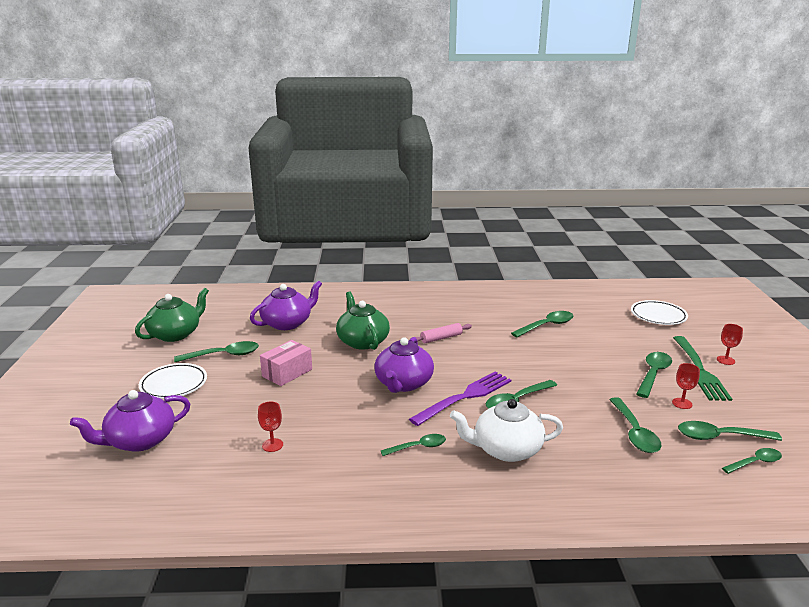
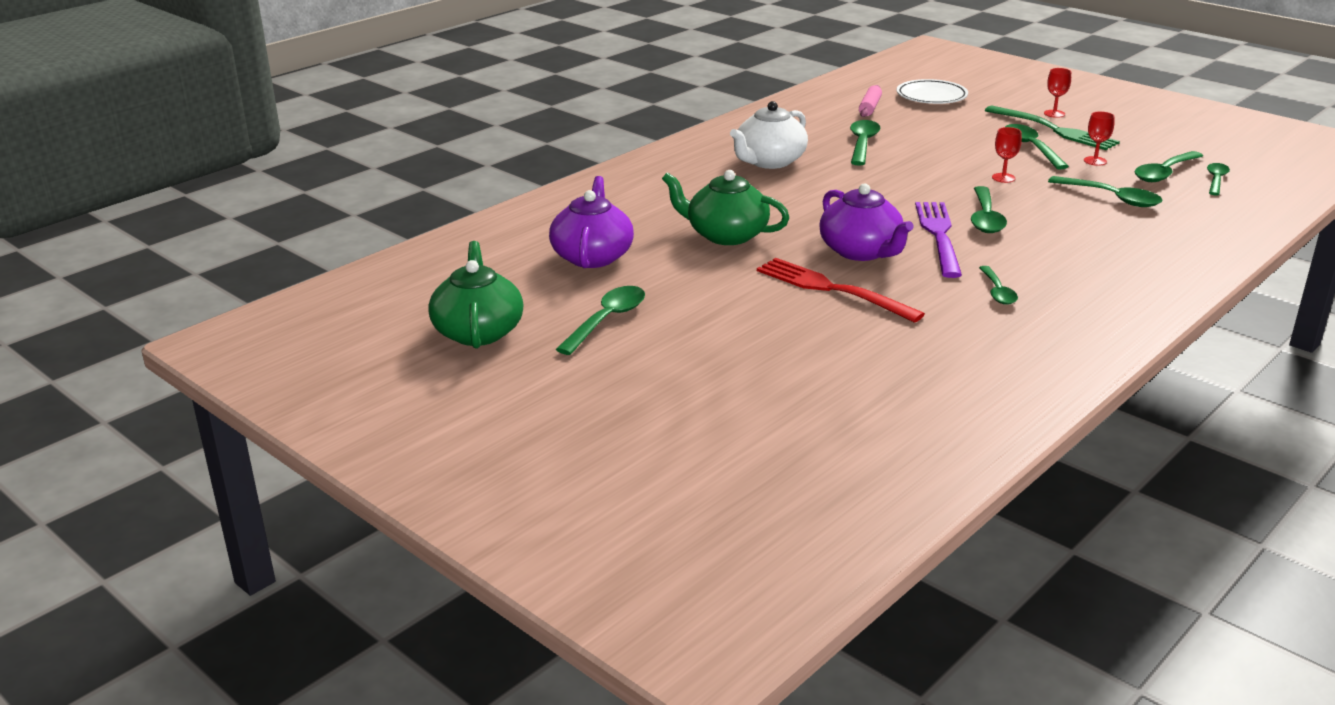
camera: 45 degrees left, 5 degrees up
purple teapot [70,390,190,452] -> none
white plate [139,363,207,399] -> none
red goblet [258,401,283,452] -> red goblet moved to [992,127,1022,183]
pink box [260,340,312,386] -> none
green spoon [381,434,446,456] -> green spoon turned 150 degrees clockwise [979,266,1018,305]
pink rolling pin [415,323,472,343] -> pink rolling pin moved to [859,85,882,117]
white teapot [450,399,563,462] -> white teapot moved to [730,101,808,169]
none -> red fork [757,258,925,323]

